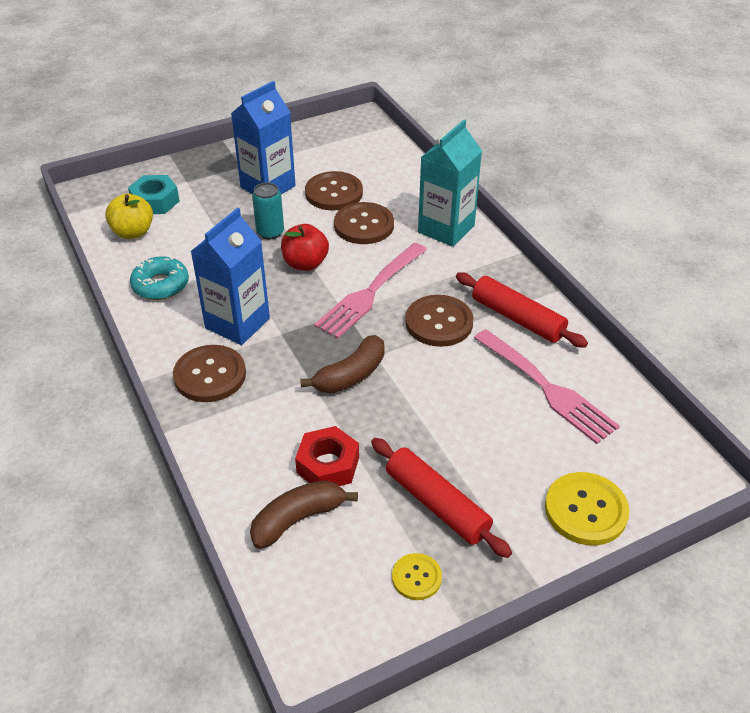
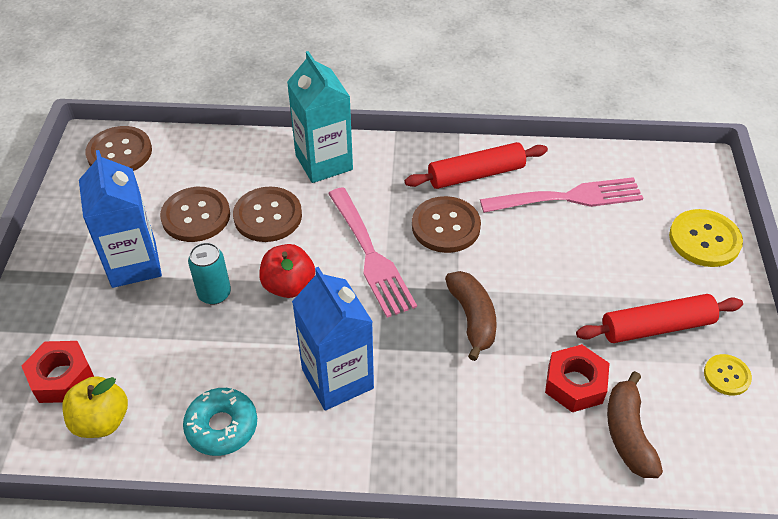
camera: 60 degrees left, 5 degrees up
turquoise nut [128,175,180,214] -> red nut [22,341,94,403]
brown button [173,345,246,402] -> brown button moved to [85,126,152,171]

